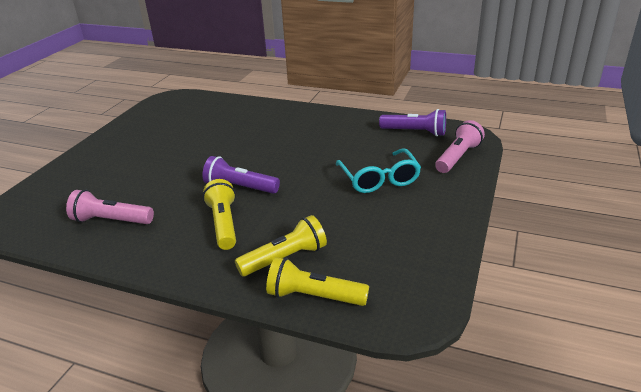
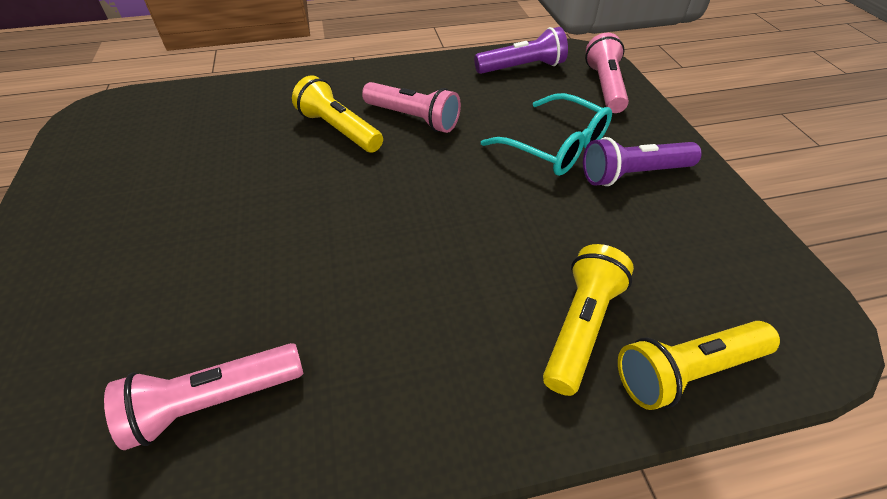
camera: 35 degrees left, 15 degrees up
purple flashlight [202,156,280,194] -> purple flashlight moved to [583,137,702,186]
yellow flashlight [203,179,236,250] -> yellow flashlight moved to [292,75,383,153]
none -> pink flashlight [362,82,461,133]

